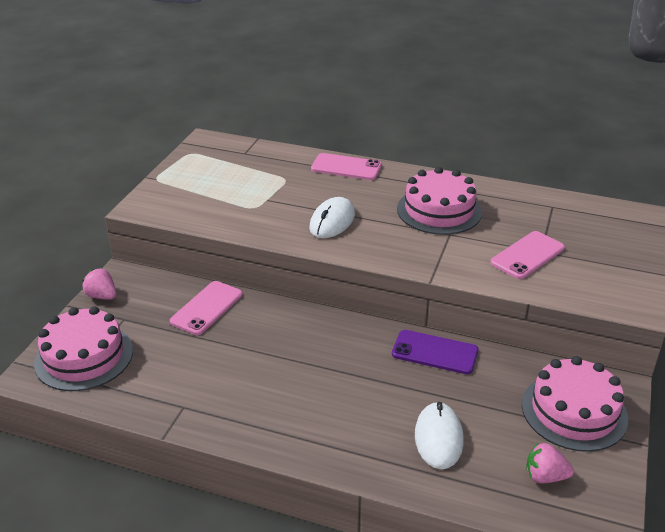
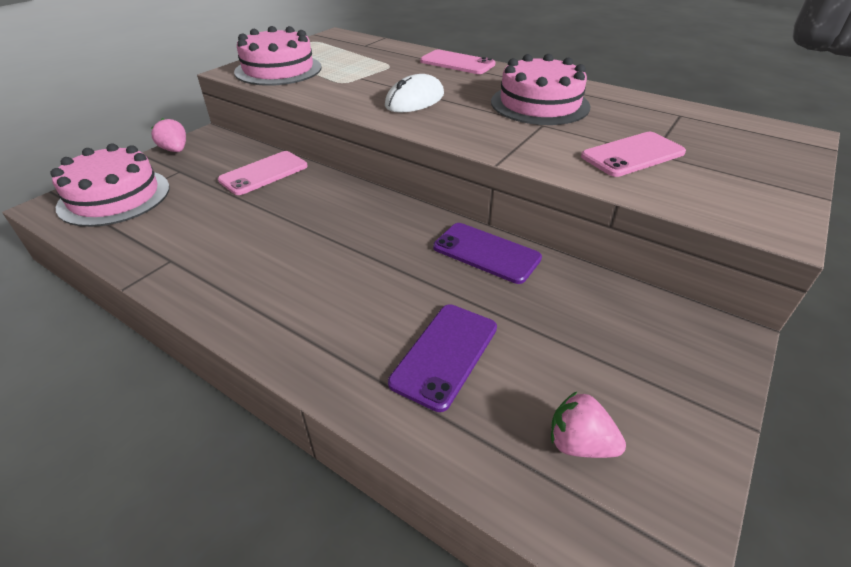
camera: 15 degrees right, 5 degrees up
white mouse [415,402,464,469] -> purple phone [388,304,497,412]
pink cake [522,356,628,452] -> pink cake moved to [234,26,322,86]

